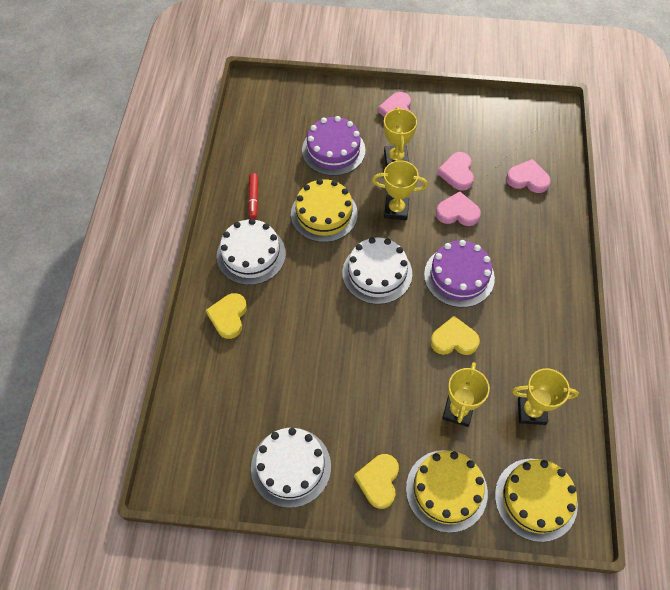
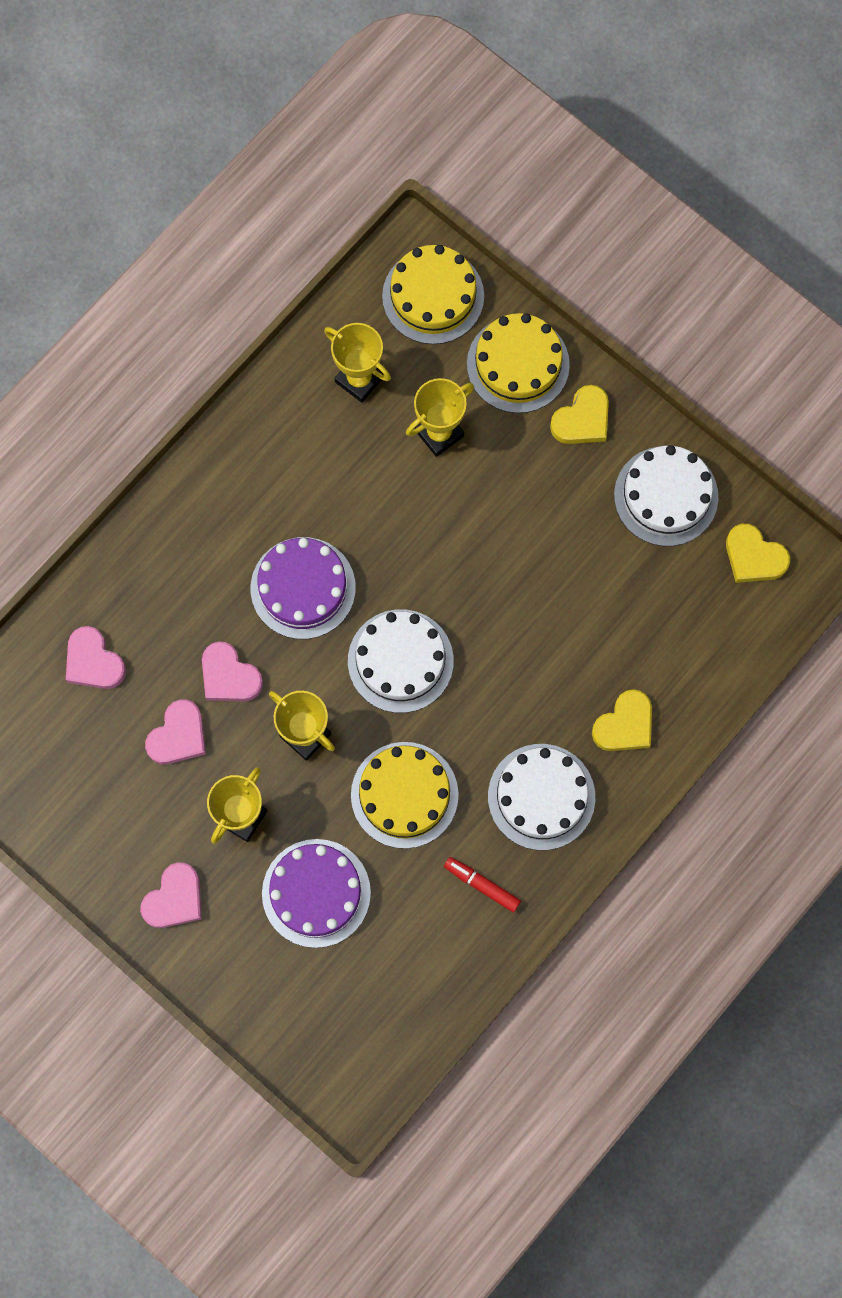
camera: 145 degrees left, 15 degrees up
red marker [248,173,258,219] -> red marker turned 90 degrees counterclockwise [444,857,521,912]
yellow heart [430,316,480,355] -> yellow heart moved to [726,524,790,583]

